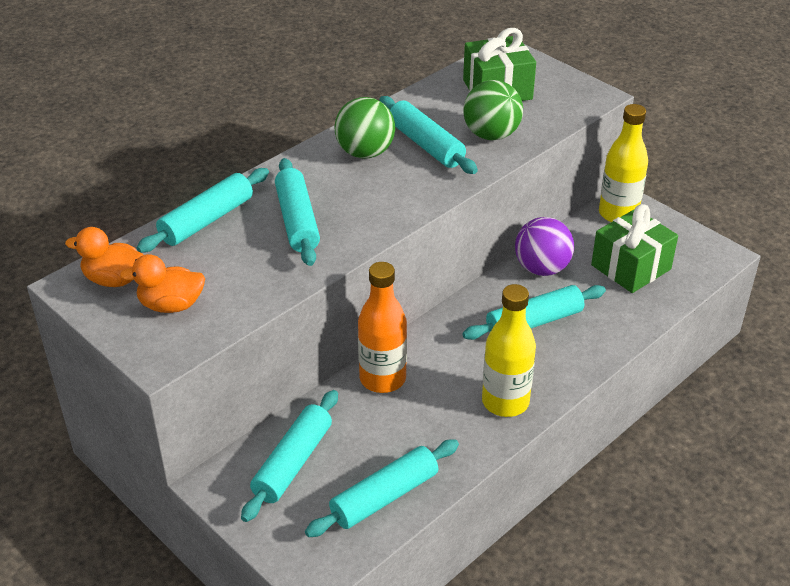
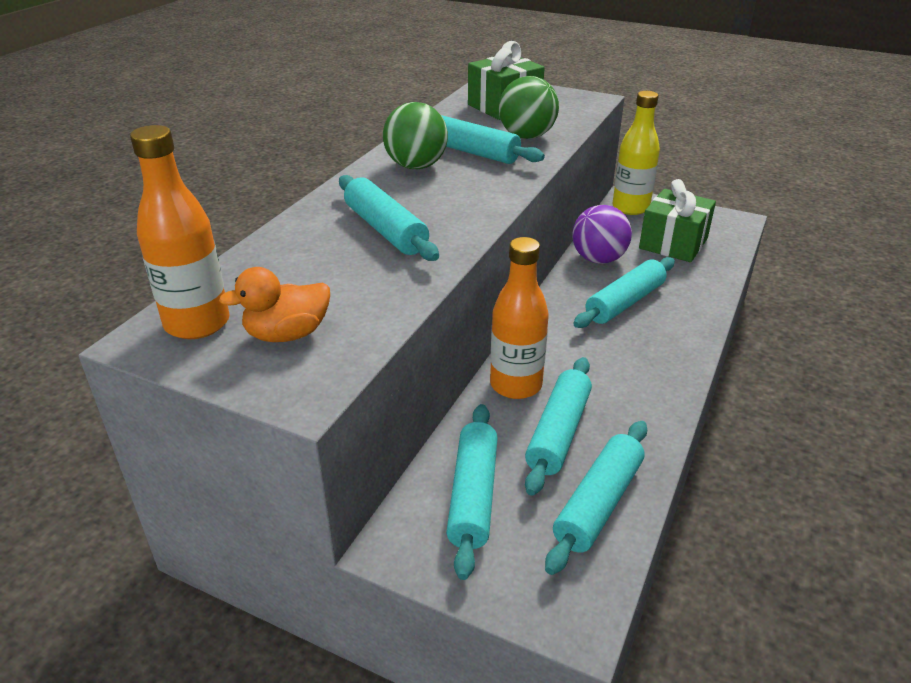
camera: 20 degrees left, 5 degrees down
orange duck [65,227,143,287] -> orange bottle [130,125,230,339]
turquoise rolling pin [137,168,269,253] -> turquoise rolling pin moved to [525,357,592,496]
yellow bottle [482,284,536,417] -> none

